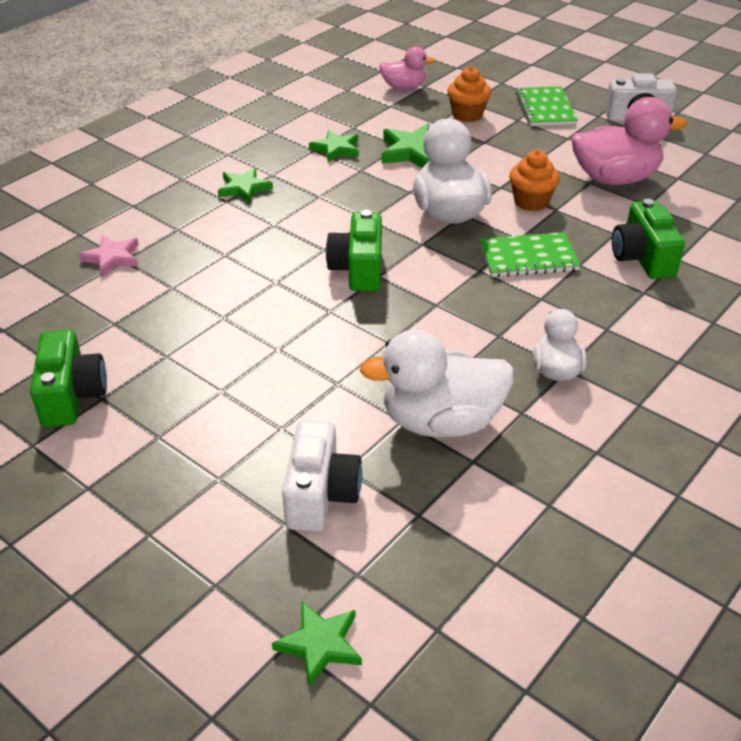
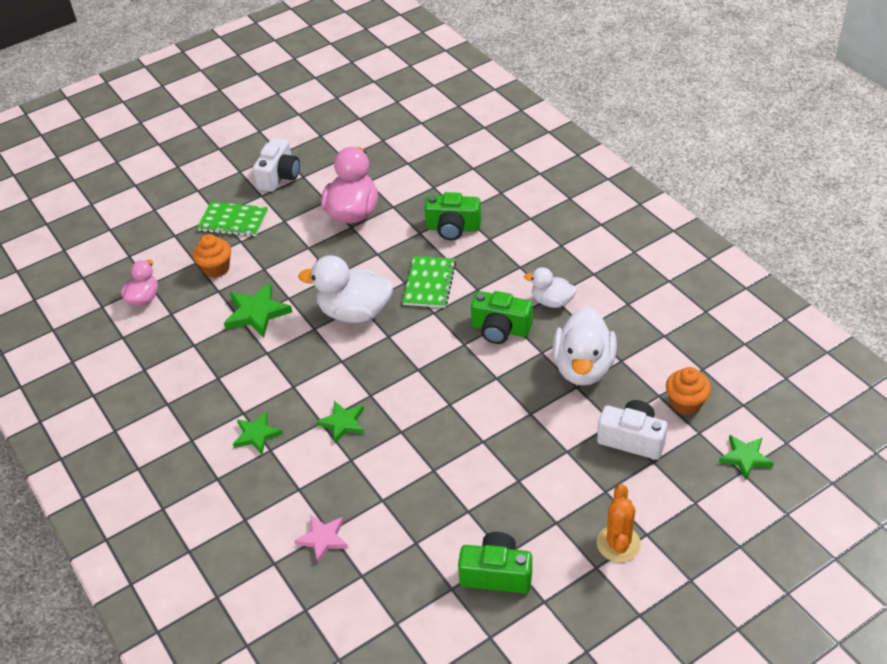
camera: 70 degrees left, 5 degrees up
green star [309,130,359,162] -> green star moved to [316,401,364,443]
green camera [326,210,382,291] -> green camera moved to [471,291,533,344]
orange cupcake [509,150,560,211] -> orange cupcake moved to [666,367,711,415]
none -> orange cactus [597,484,641,562]

